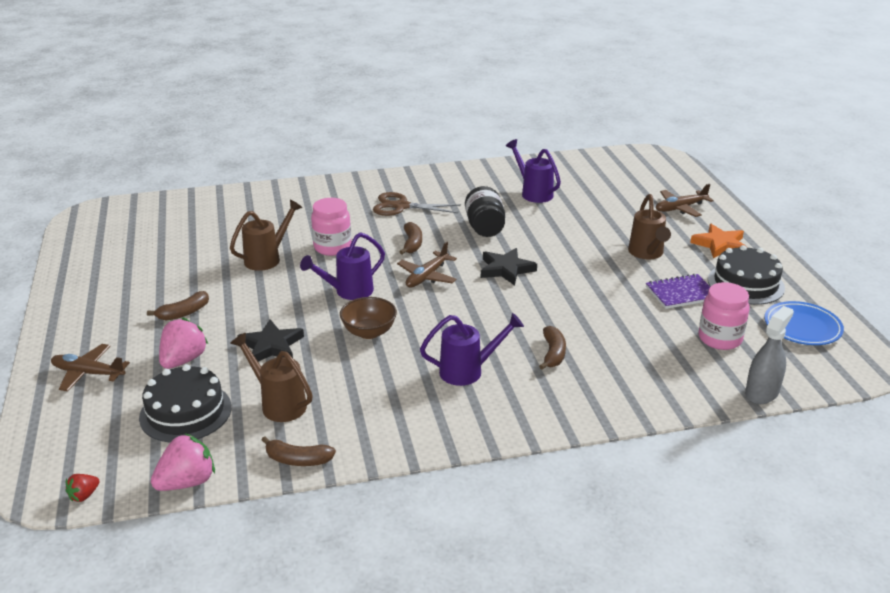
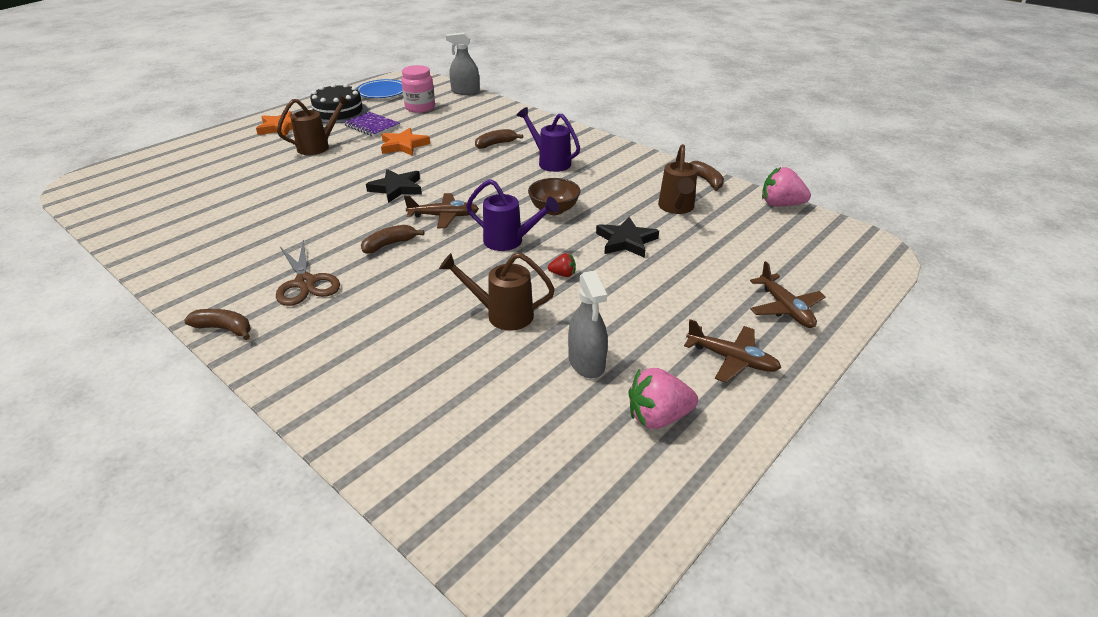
camera: 125 degrees left, 5 degrees up
red strawberry [65,474,100,502] -> red strawberry moved to [548,253,576,277]
black cake [139,364,232,442] -> none
brown banana [147,291,209,320] -> brown banana moved to [184,309,251,340]
pink strawberry [159,318,208,369] -> pink strawberry moved to [629,368,698,429]
pink jar [311,198,351,256] -> none
black jar [465,186,505,237] -> none
purple watering can [506,139,561,203] -> none
brown plane [656,184,714,217] -> brown plane moved to [684,319,781,383]
none -> orange star [381,128,430,156]
none -> grey spray bottle [568,271,608,378]

